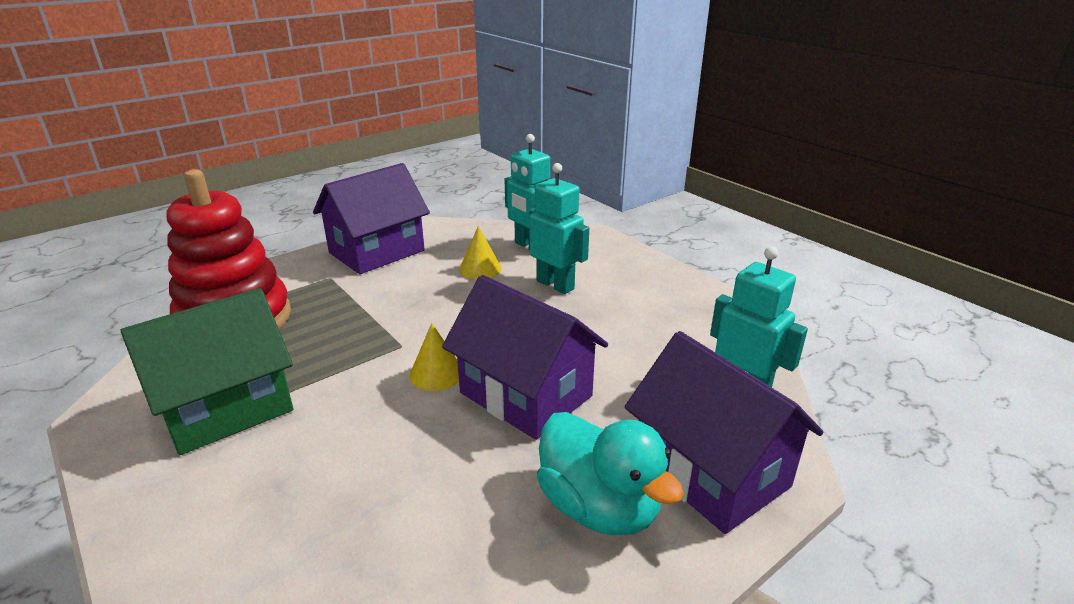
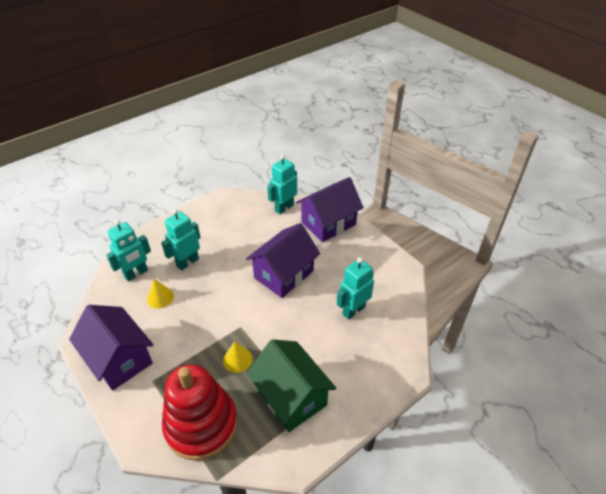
camera: 90 degrees left, 15 degrees up
yellow cone [410,323,459,391] -> yellow cone moved to [223,342,252,373]
turquoise duck [537,412,684,535] -> none
none -> turquoise robot [337,257,374,320]

